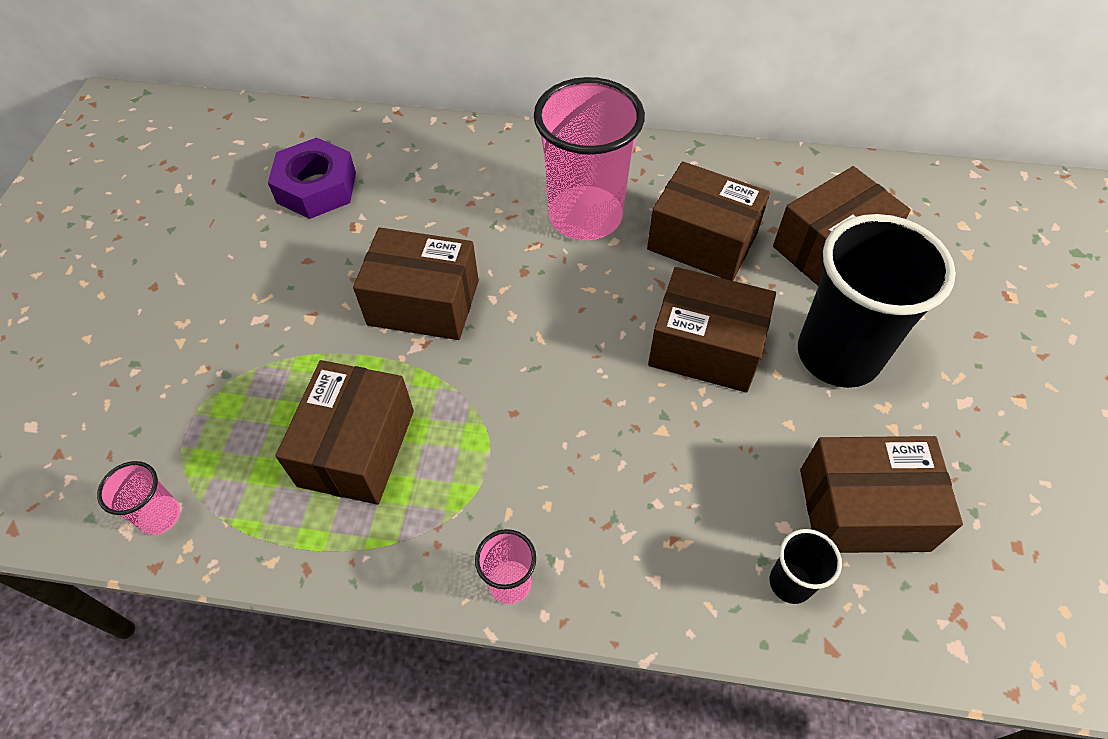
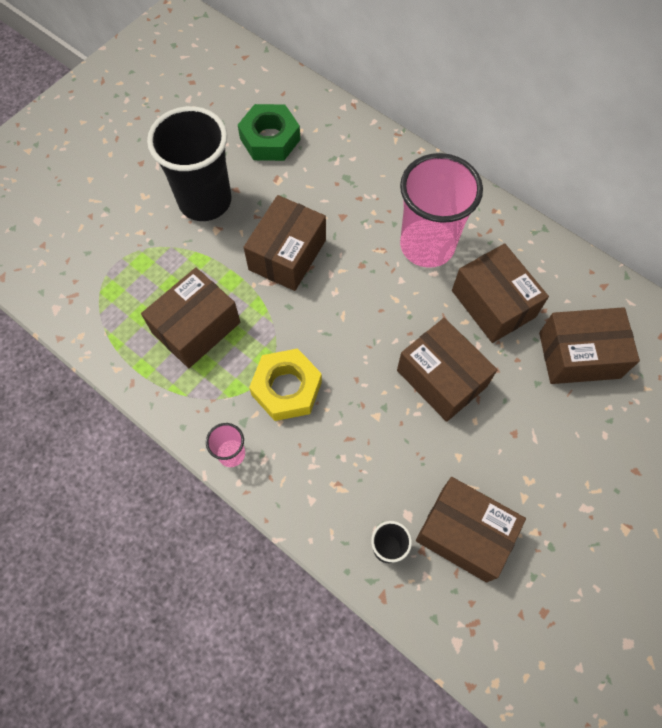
camera: 30 degrees right, 10 degrees up
pink cup [97,461,180,535] -> none
purple nut [268,137,356,219] -> green nut [238,104,301,161]
brown box [353,227,479,340] -> brown box turned 75 degrees clockwise [244,195,326,291]
black cup [798,214,956,388] -> black cup moved to [147,106,232,221]
none -> yellow nut [249,348,322,421]

